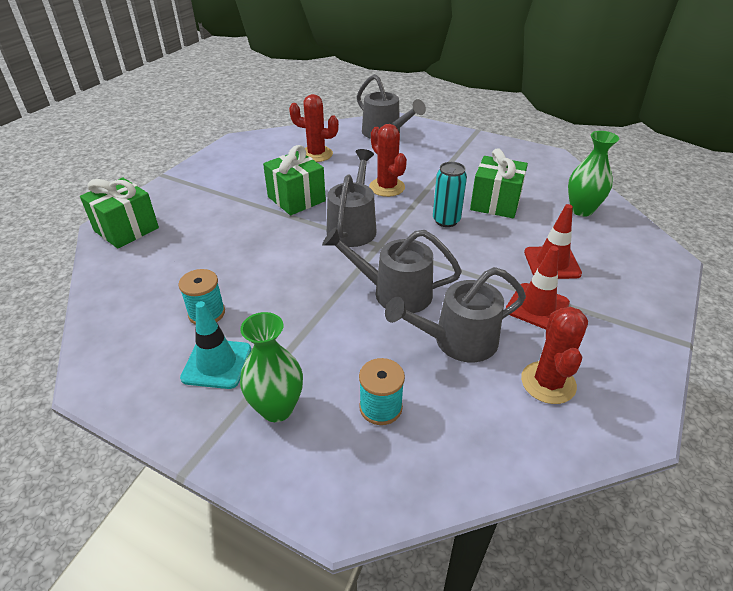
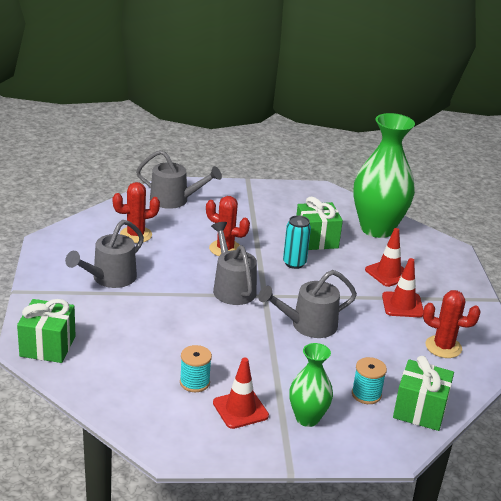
camera: 35 degrees left, 10 degrees down
turquoise traffic cone [180,301,251,389] -> red traffic cone [213,357,269,429]
green gift [263,145,326,215] -> green gift moved to [393,356,454,431]
grey watering can [385,267,526,362] -> grey watering can moved to [65,220,144,288]
red cactus [521,307,588,404] -> red cactus turned 45 degrees counterclockwise [423,290,481,358]
green vase [568,131,619,217] -> green vase [353,113,415,238], size x1.85

